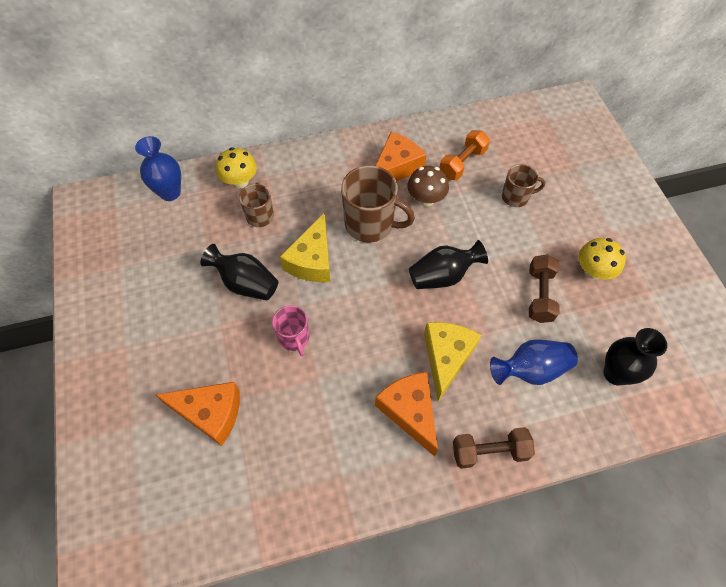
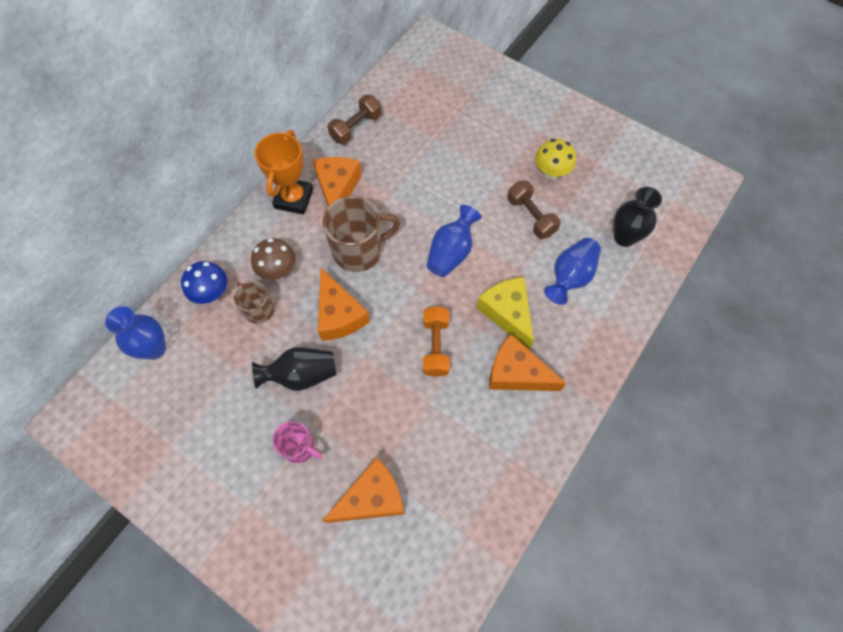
camera: 40 degrees left, 5 degrees up
yellow mushroom [216,147,257,189] -> blue mushroom [181,261,227,304]
pink mug [272,305,309,356] -> pink mug moved to [273,421,323,463]
yellow cheese [280,212,330,282] -> orange cheese [318,268,370,341]
brown mushroom [407,166,449,206] -> brown mushroom moved to [251,238,296,280]
black vase [409,240,488,289] -> blue vase [426,205,481,277]
orange dumbbell [440,130,490,180] -> orange dumbbell moved to [423,306,450,377]
brown dumbbell [453,427,535,469] -> brown dumbbell moved to [327,95,382,144]
brown mug [502,164,545,207] -> none
none -> orange trophy [255,130,313,215]

